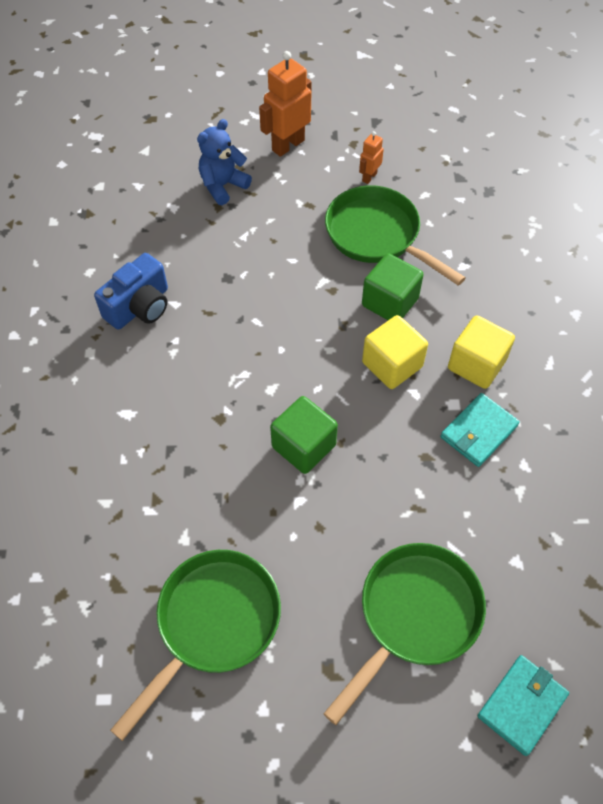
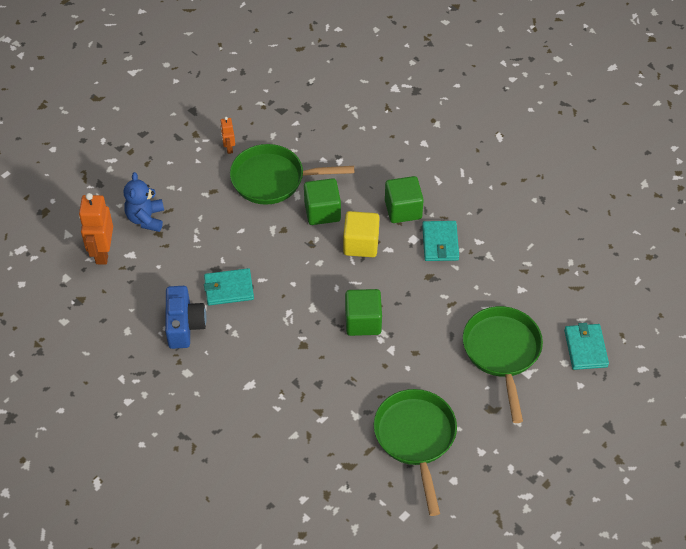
camera: 45 degrees left, 5 degrees down
orange robot [259,51,312,157] -> orange robot moved to [79,193,113,265]
yellow cube [448,315,515,389] -> green cube [385,176,424,223]
none -> turquoise wallet [204,268,254,305]

